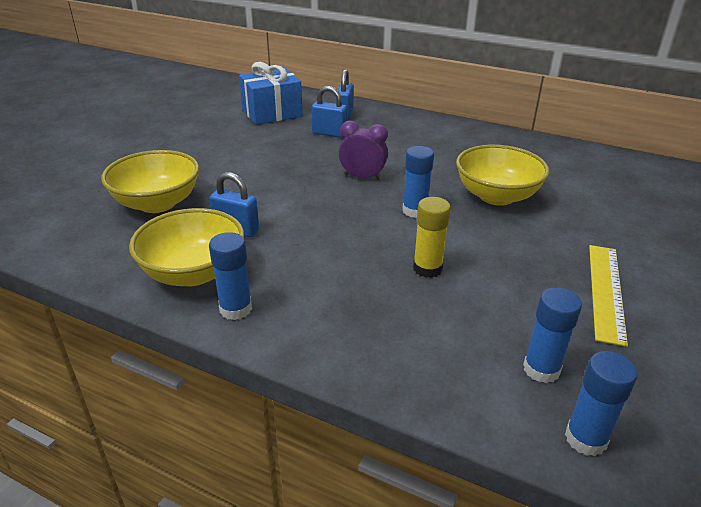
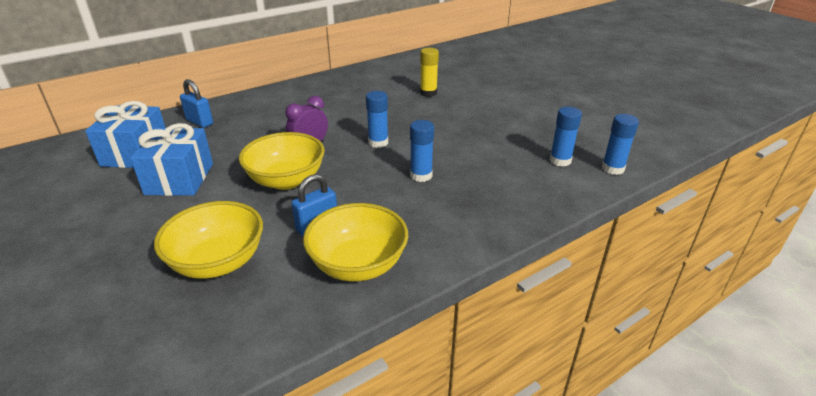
camera: 60 degrees left, 0 degrees up
blue glue stick [209,232,252,320] -> blue glue stick moved to [410,120,434,182]
blue padlock [311,86,347,138] -> none
yellow glue stick [413,197,451,278] -> yellow glue stick moved to [420,48,439,97]
yellow bowl [456,145,549,206] -> yellow bowl moved to [239,132,325,190]
yellow ruler [589,245,628,347] -> none
none -> blue gift [130,123,213,196]

